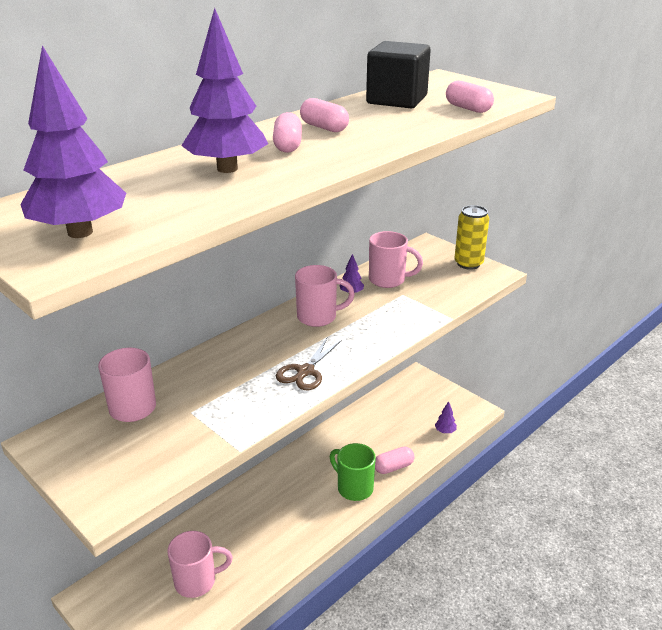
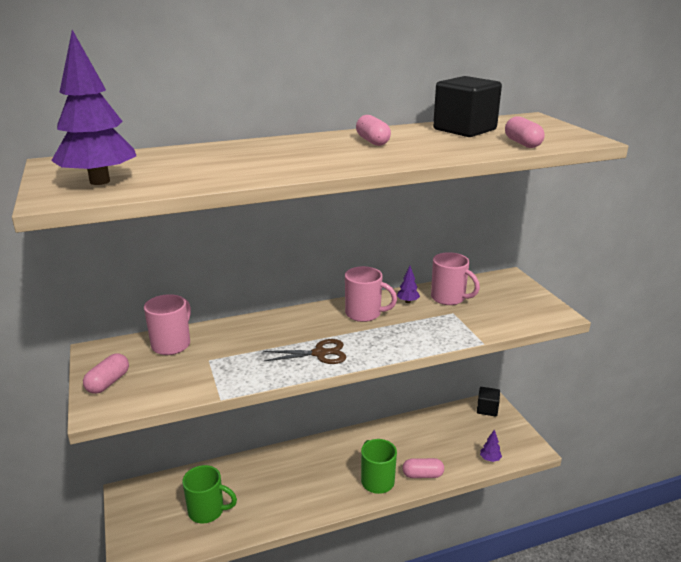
camera: 25 degrees right, 5 degrees down
pink mug [167,531,233,598] -> green mug [182,465,237,524]
purple tree [181,8,268,173] -> none
pink capsule [273,112,302,153] -> pink capsule moved to [83,353,129,394]
brown scissors [276,338,342,390] -> brown scissors turned 150 degrees counterclockwise [263,339,347,364]
yellow can [454,205,489,270] -> none
none -> black cube [477,387,500,417]

